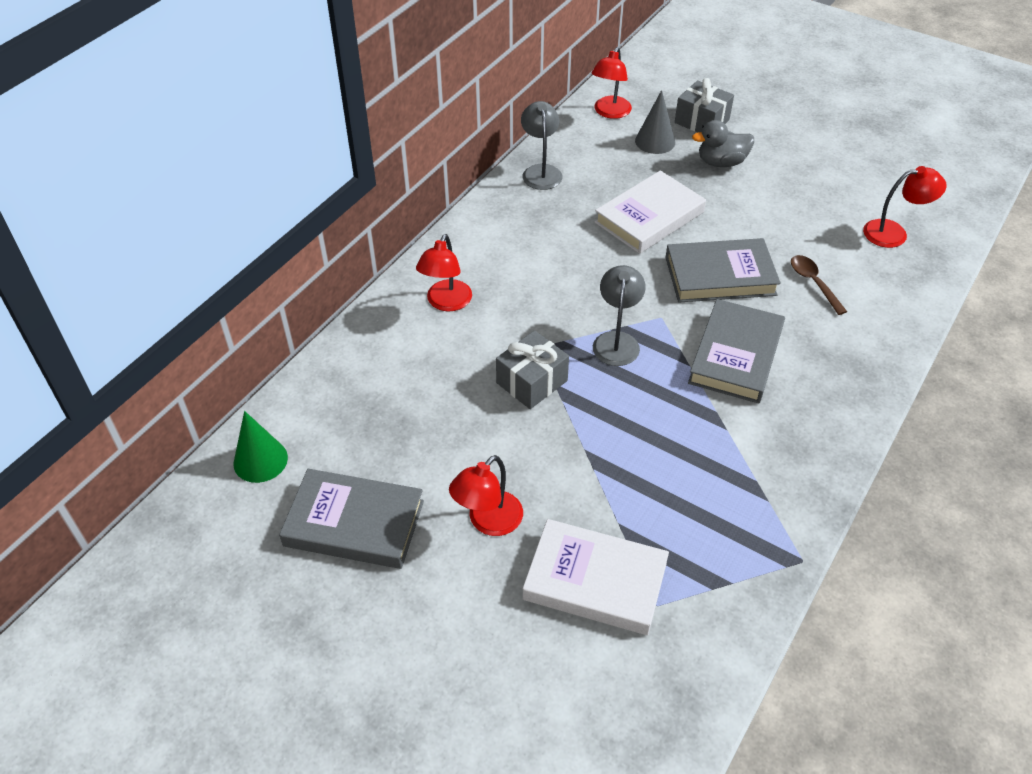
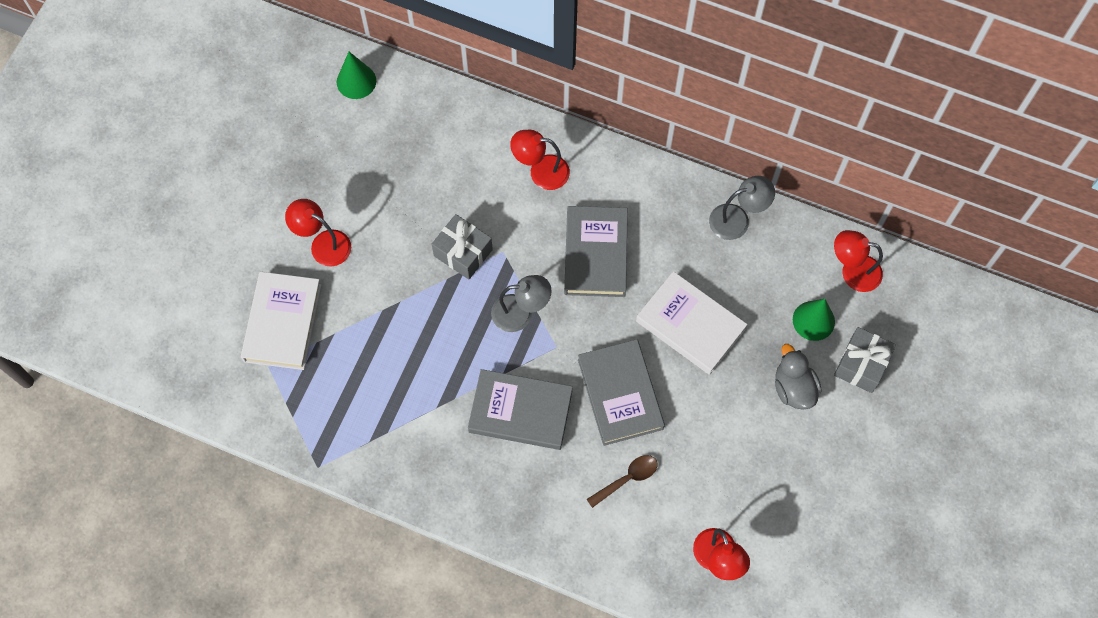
camera: 80 degrees right, 20 degrees up
grey book [279,469,424,569] -> grey book moved to [564,206,628,297]
grey cone [635,90,675,154] -> green cone [793,299,835,341]

